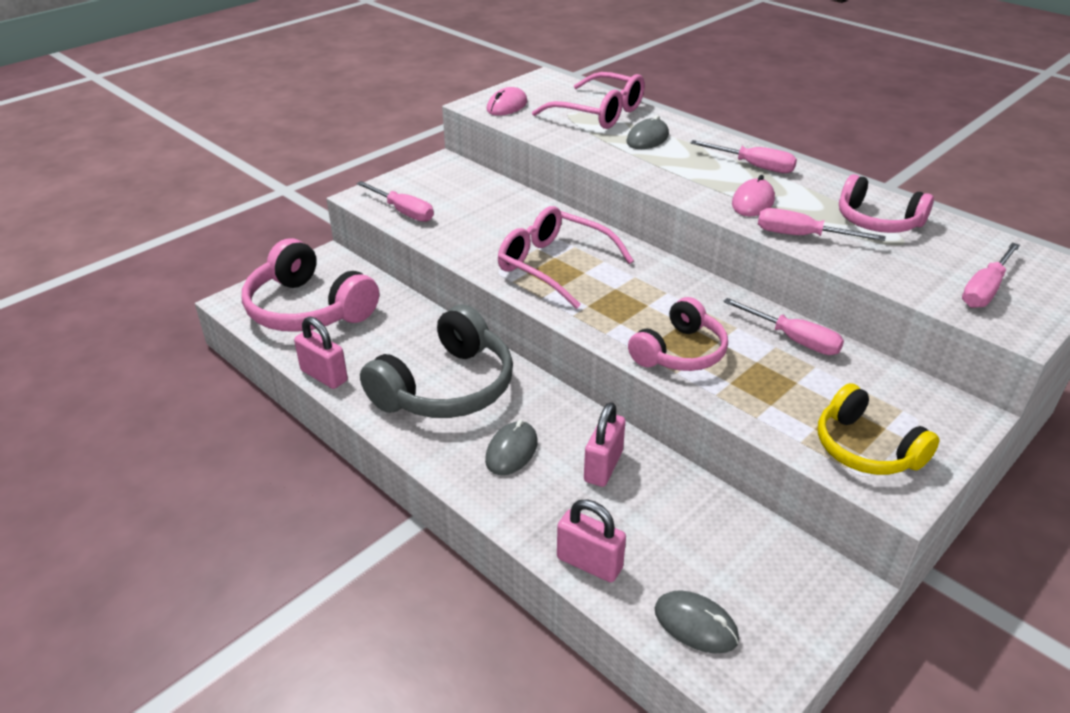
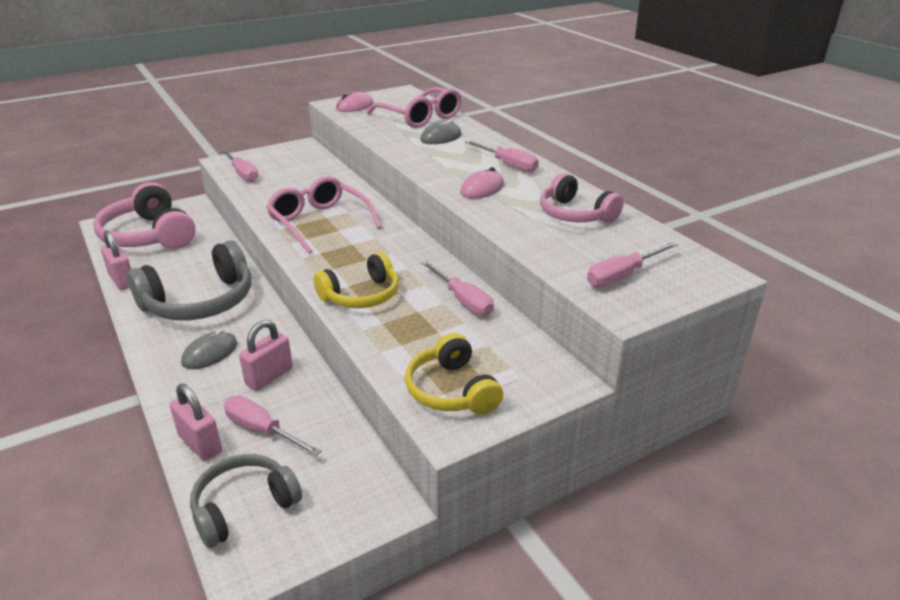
camera: 15 degrees right, 5 degrees down
pink headphones [628,297,728,371] -> yellow headphones [313,252,399,308]
grey mouse [655,590,739,653] -> grey headphones [190,454,302,548]
pink screwdriver [758,208,886,241] -> pink screwdriver moved to [224,396,321,456]

